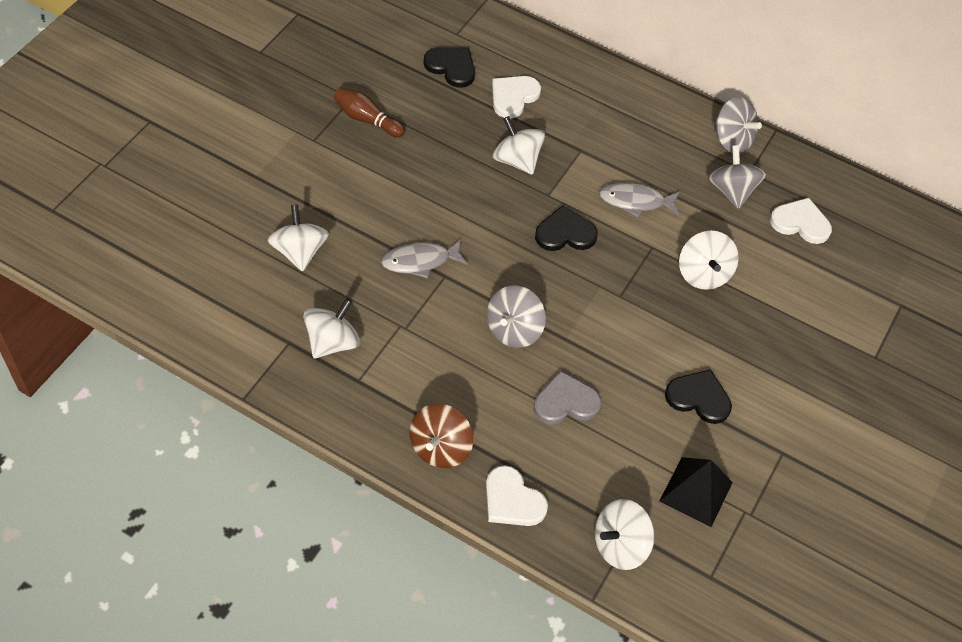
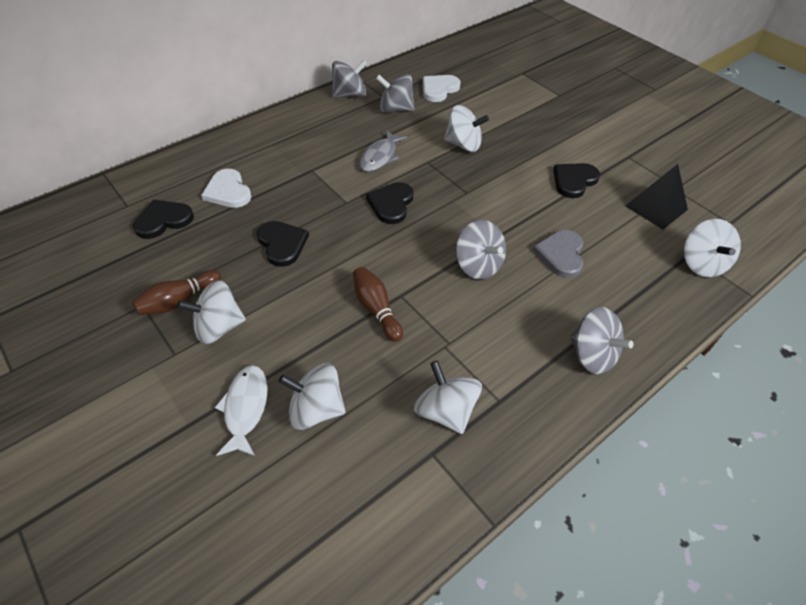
camera: 65 degrees left, 5 degrees down
grey fish [381,239,468,279] -> brown bowling pin [353,267,403,342]
brown spinning top [410,404,473,468] -> grey spinning top [570,307,634,374]
white heart [486,465,548,526] -> none
white spinning top [493,116,545,175] -> white spinning top moved to [177,280,246,344]
none -> white fish [215,365,268,456]
none -> black heart [257,221,309,267]

